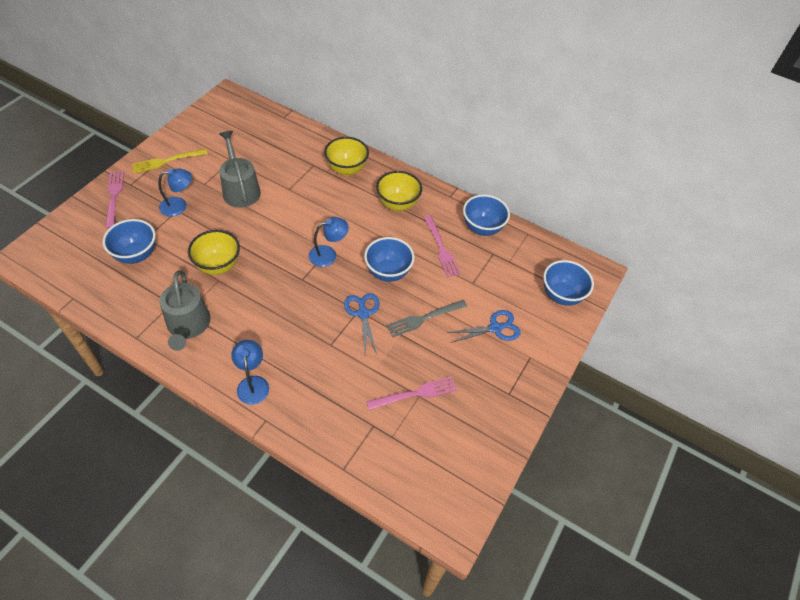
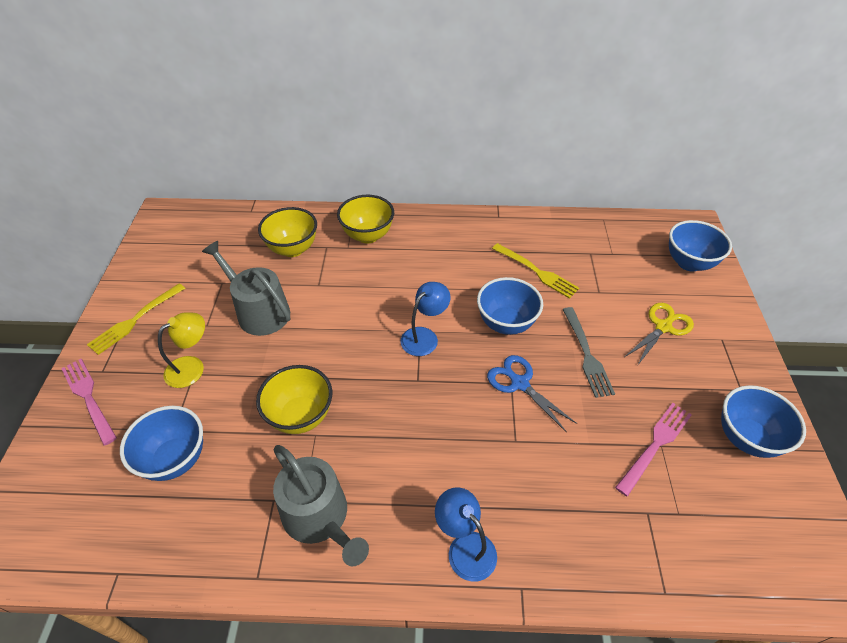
camera: 25 degrees left, 5 degrees down
blue lamp [158,168,192,217] -> yellow lamp [158,312,205,388]
yellow bowl [376,171,422,211] -> yellow bowl moved to [258,207,317,257]
grey fork [386,300,467,337] -> grey fork turned 45 degrees counterclockwise [562,307,615,398]
pink fork [424,215,461,277] -> yellow fork [492,243,580,299]
blue scissors [447,310,521,343] -> yellow scissors [625,303,694,366]
blue bowl [463,194,510,236] -> blue bowl moved to [721,385,806,458]

